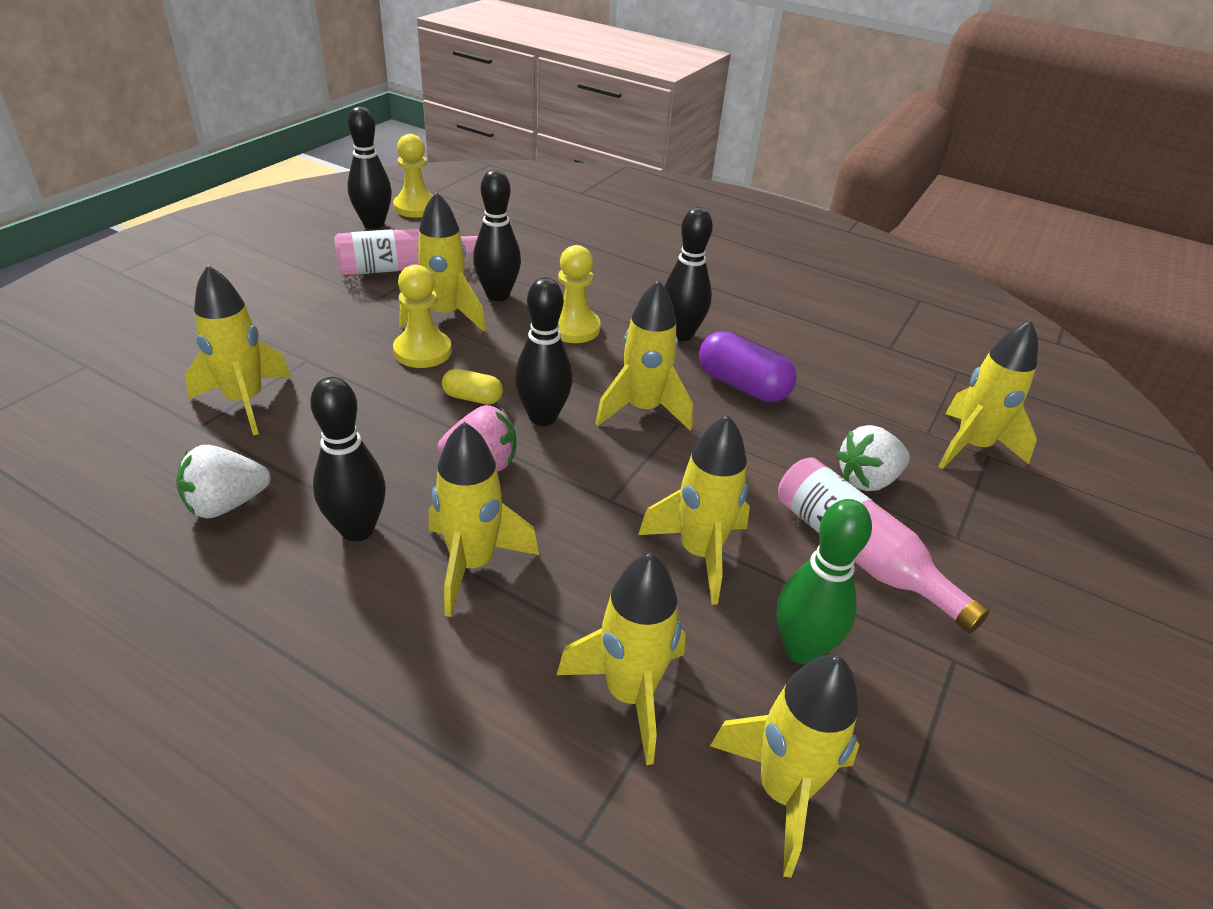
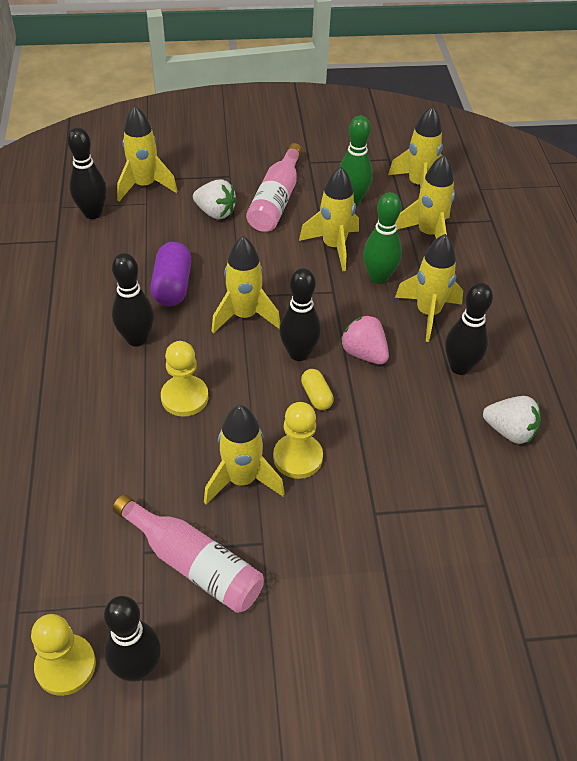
camera: 125 degrees left, 10 degrees up
yellow rocket [185,265,291,435] -> none
black bowling pin [473,170,521,301] -> black bowling pin moved to [67,127,107,219]
none -> green bowling pin [363,192,402,284]

